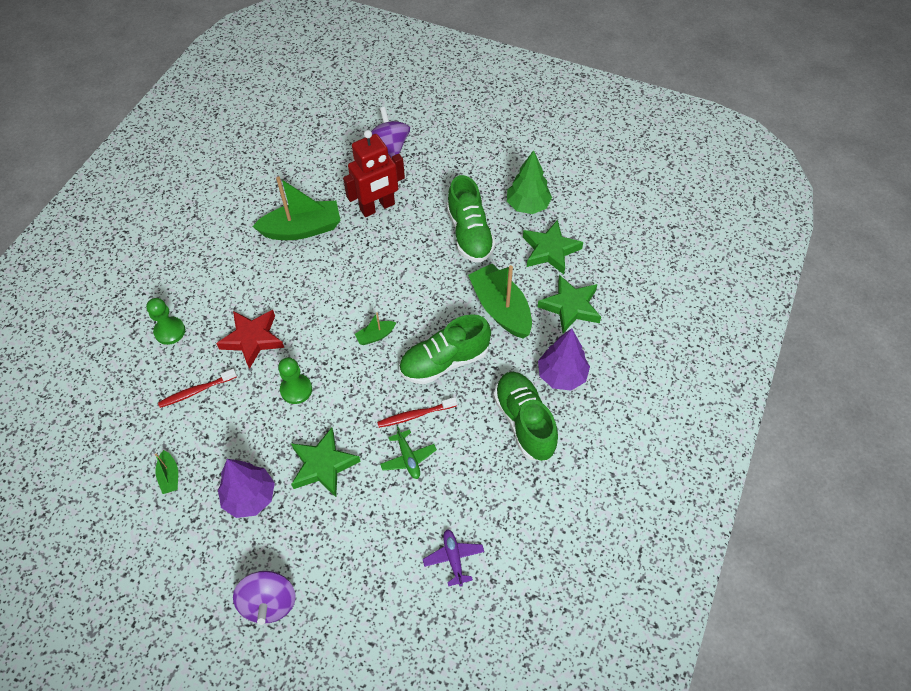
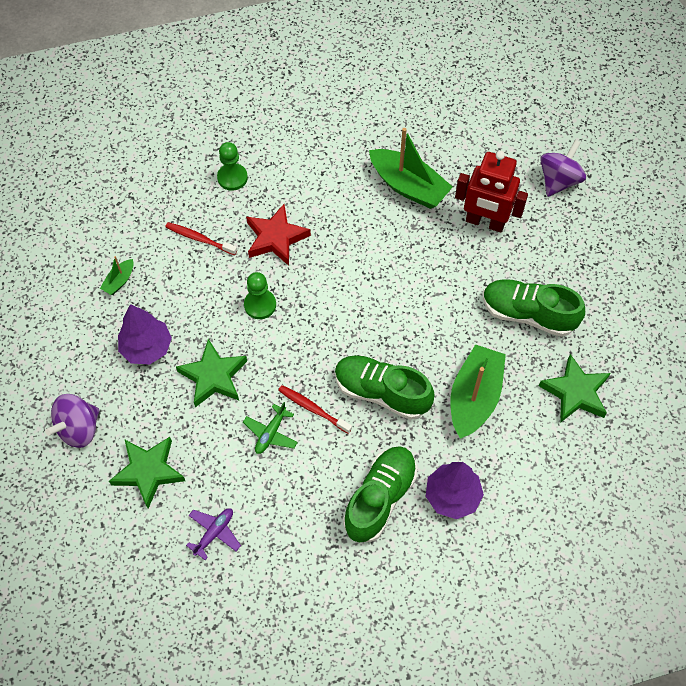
camera: 50 degrees right, 5 degrees up
green boat [355,312,396,345] -> none
green shoe [447,175,496,263] -> green shoe turned 75 degrees clockwise [483,279,585,337]
green tree [507,150,552,214] -> none
green star [538,275,601,333] -> green star moved to [109,437,185,508]

